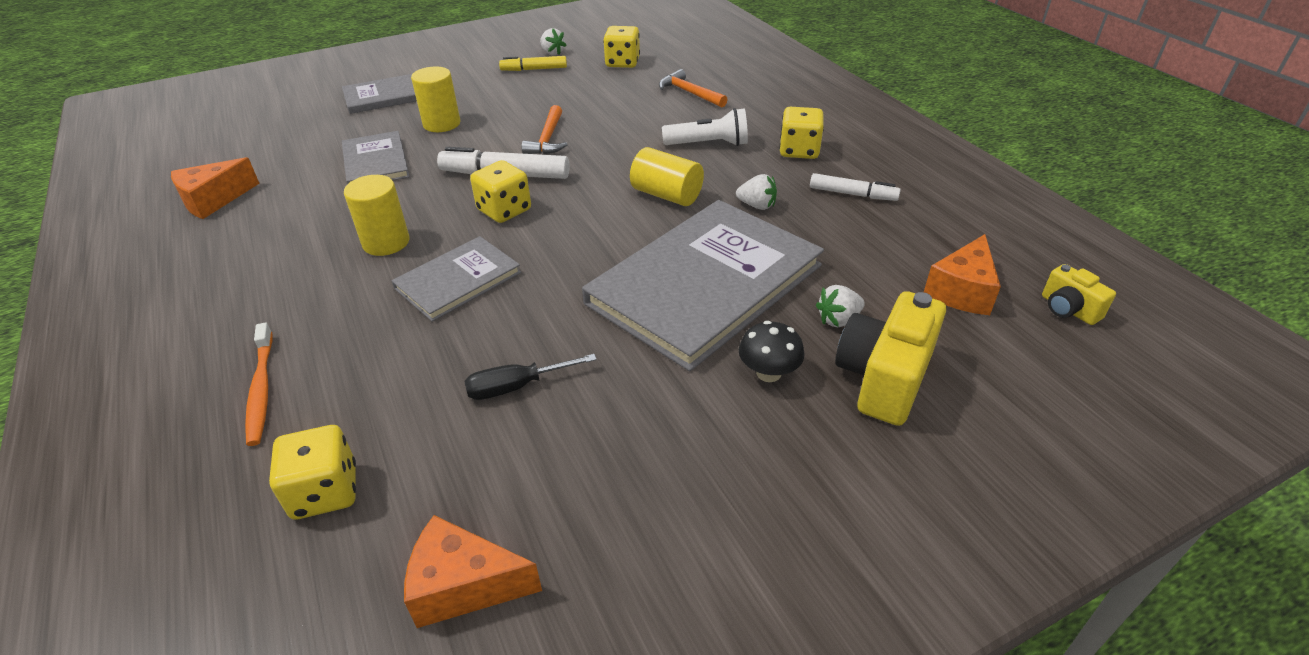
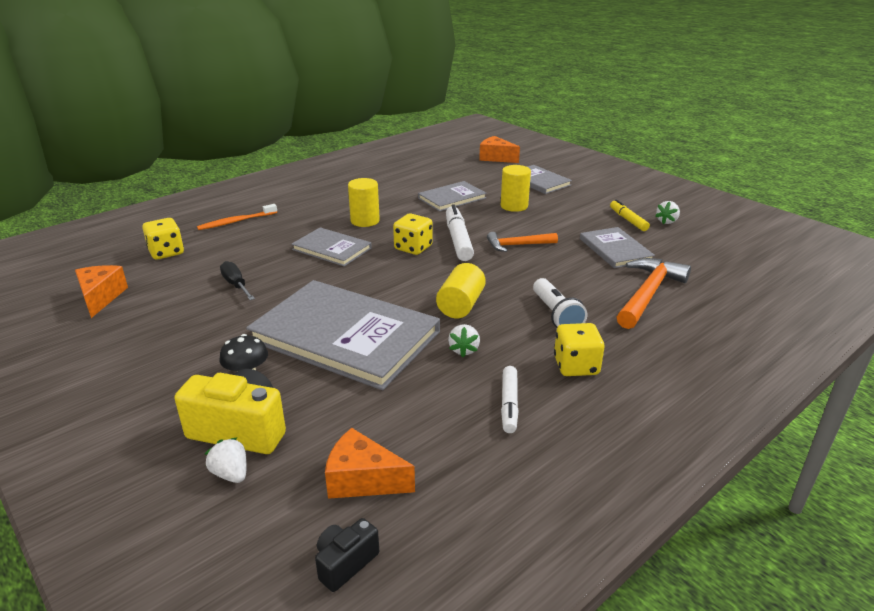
camera: 75 degrees right, 10 degrees down
orange cheese [171,157,260,219] -> orange cheese moved to [479,136,520,163]
yellow dice [603,26,640,68] -> none
orange hammer [659,69,728,108] -> orange hammer [617,258,691,329], size x1.61
white strawberry [816,285,865,327] -> white strawberry moved to [205,437,247,483]
yellow camera [1042,264,1116,325] -> black camera [315,518,379,592]
none -> grey book [580,227,655,268]

